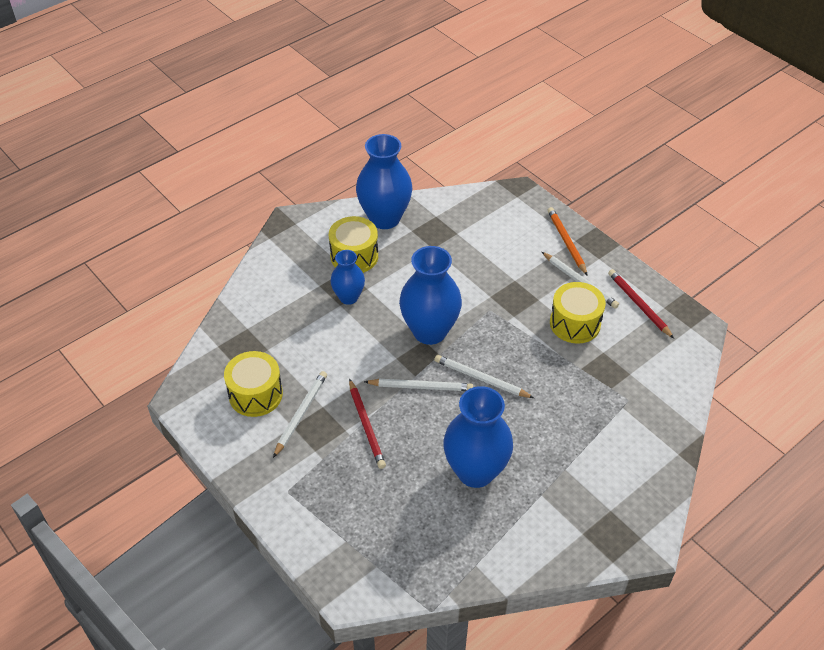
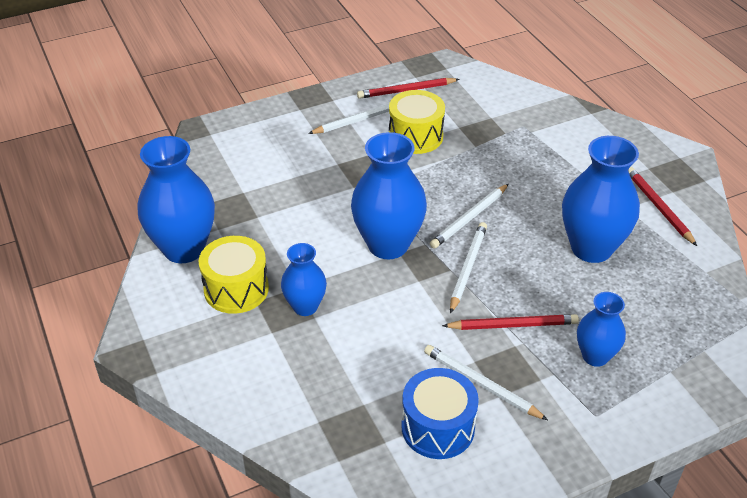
camera: 75 degrees left, 5 degrees down
yellow drum [224,351,283,417] -> blue drum [402,368,479,459]
orange pencil [547,207,588,276] -> none
none -> blue vase [577,292,626,367]
none -> red pencil [628,167,697,246]

